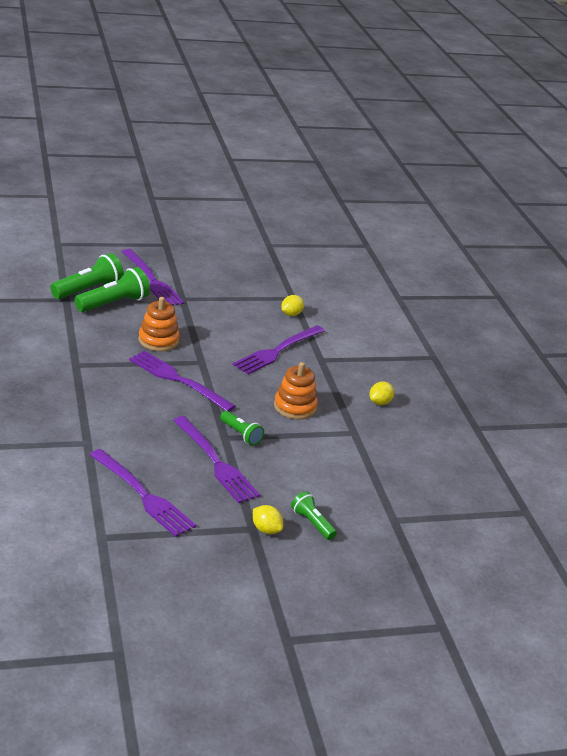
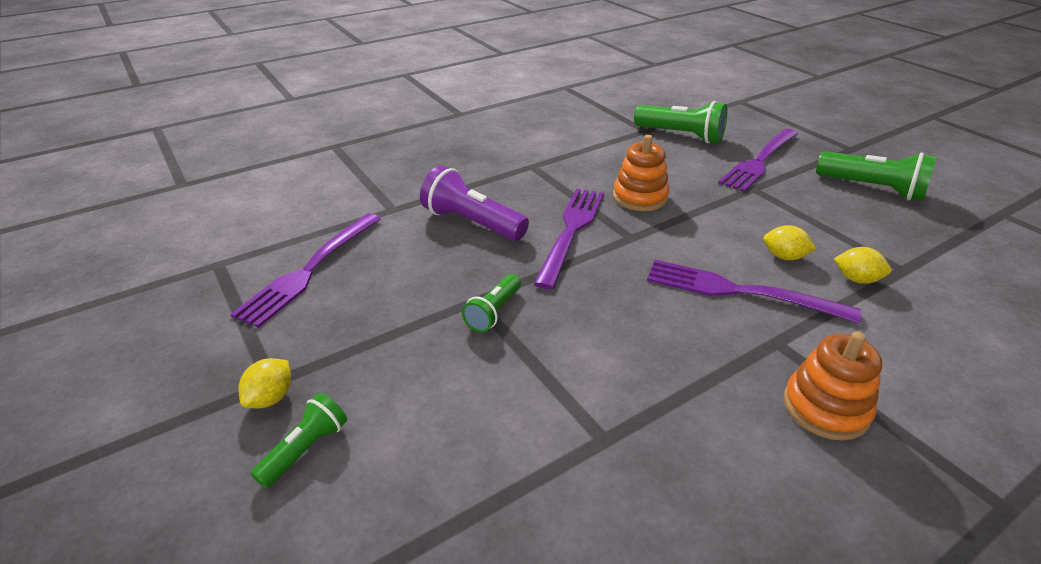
camera: 75 degrees right, 5 degrees up
green flashlight [74,267,150,312] -> green flashlight moved to [816,151,937,201]
purple fork [173,416,260,503] -> none
orange stacking toy [274,362,318,420] -> orange stacking toy moved to [784,331,882,441]
yellow lemon [370,381,395,405] -> yellow lemon moved to [763,225,817,260]
none -> purple flashlight [420,165,529,241]

